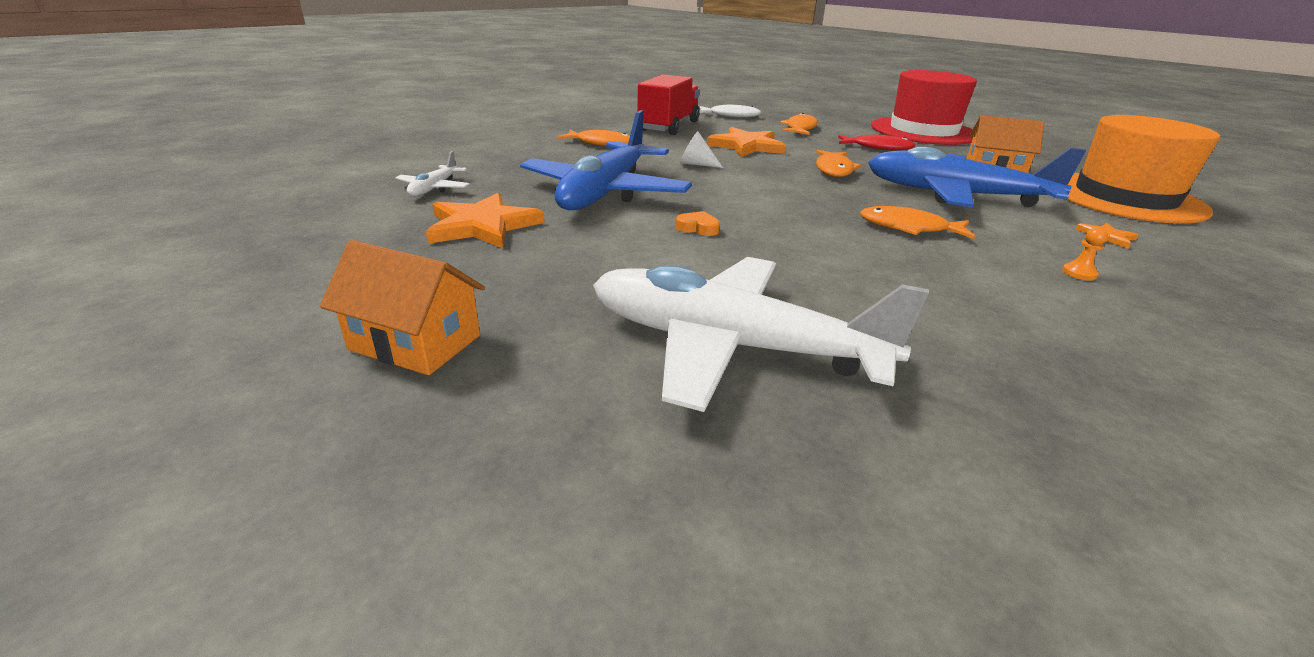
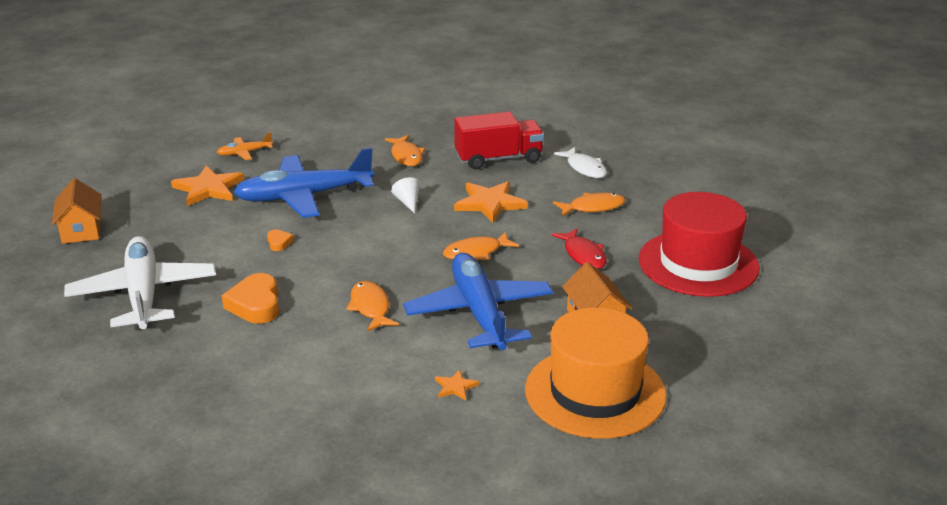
camera: 55 degrees right, 0 degrees up
white plane [396,151,470,196] -> orange plane [217,132,273,160]
orange pawn [1062,227,1108,281] -> none
none -> orange heart [222,273,279,324]

